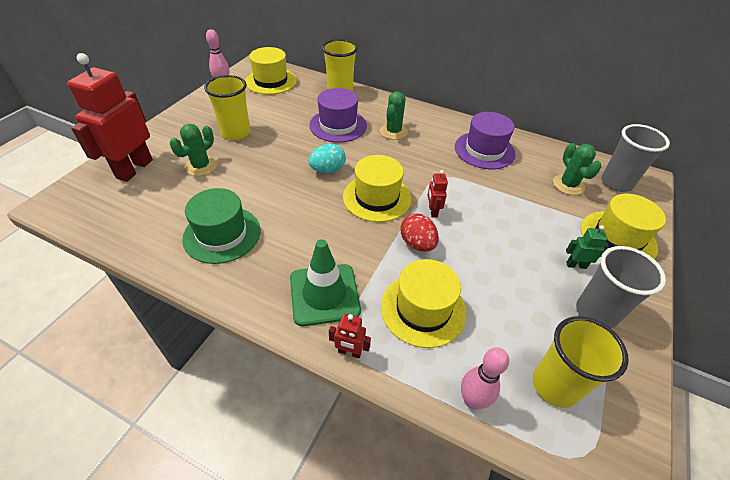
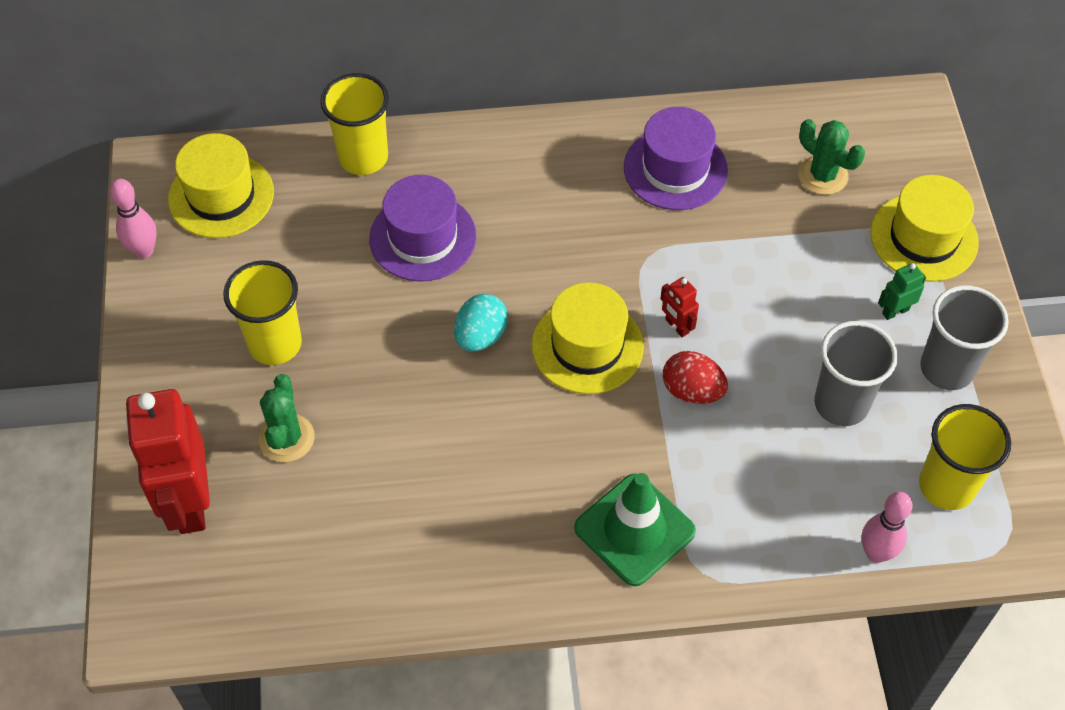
camera: 30 degrees left, 10 degrees up
green hat [182,188,260,264] -> none
red robot [329,314,371,358] -> none
green cactus [380,91,408,140] -> none
yellow hat [381,259,467,348] -> none
grey cup [601,124,670,192] -> grey cup moved to [814,321,898,426]

